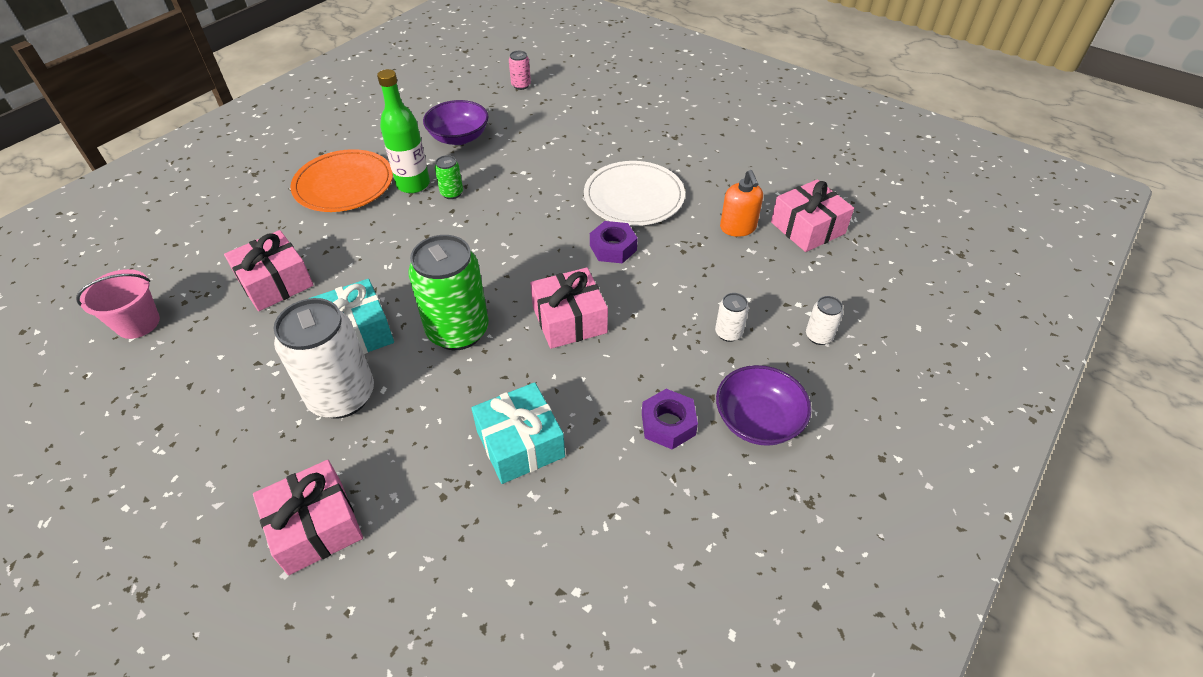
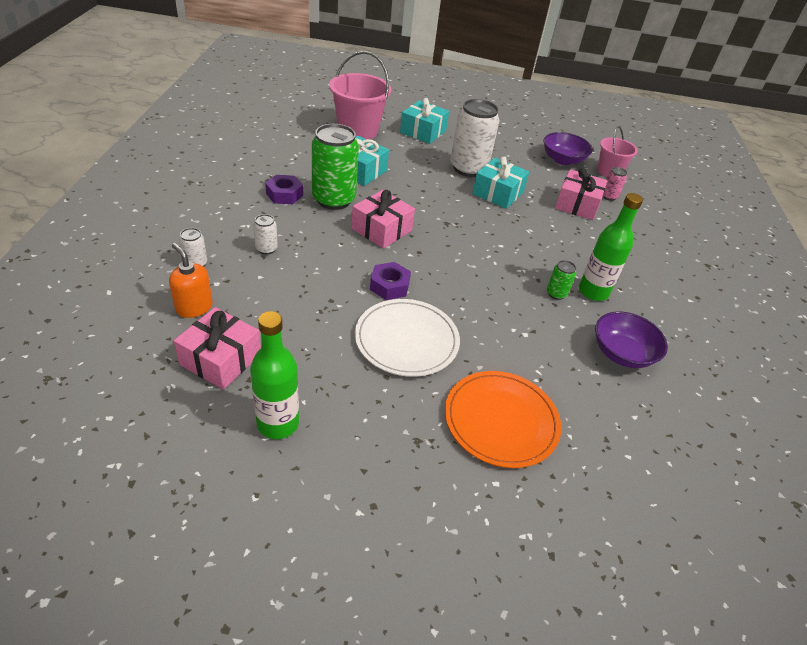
camera: 145 degrees right, 5 degrees down
pink gift [253,460,363,575] -> turquoise gift [400,98,449,144]
orange plate [290,149,393,212] -> orange plate moved to [445,371,561,468]
green can [408,235,489,350] -> green can moved to [312,124,359,210]
pink can [509,51,531,90] -> pink can moved to [603,167,627,201]
purple bowl [716,365,812,446] -> purple bowl moved to [544,132,593,165]
orange soap dispenser [720,170,763,237] -> orange soap dispenser moved to [169,243,213,318]
none -> green bottle [250,311,299,439]
none -> pink bucket [329,51,391,139]

